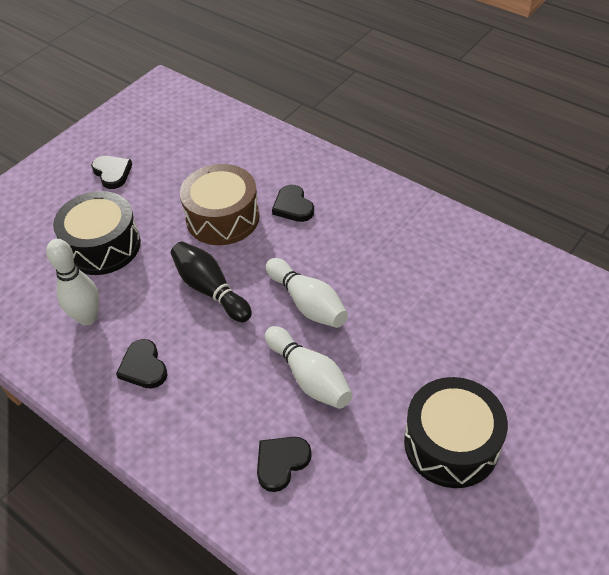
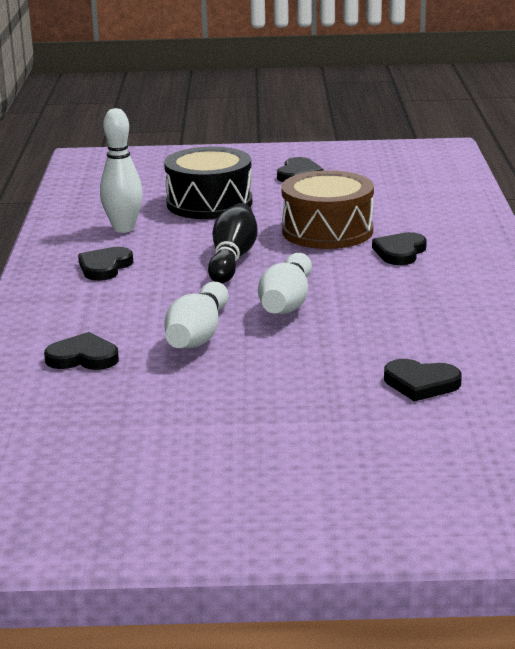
camera: 50 degrees right, 25 degrees down
black drum [404,377,508,488] -> none
none -> black heart [384,359,462,402]

